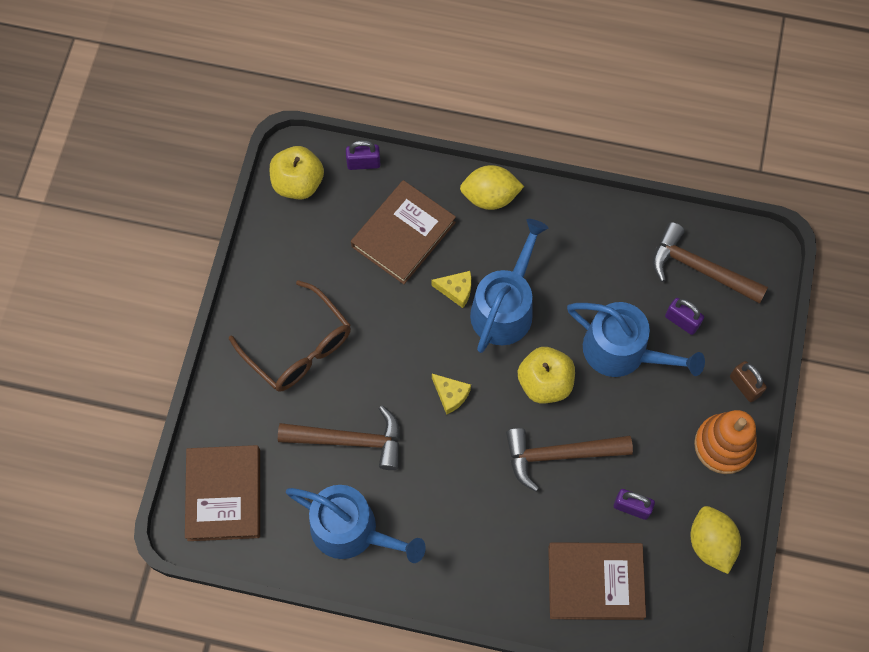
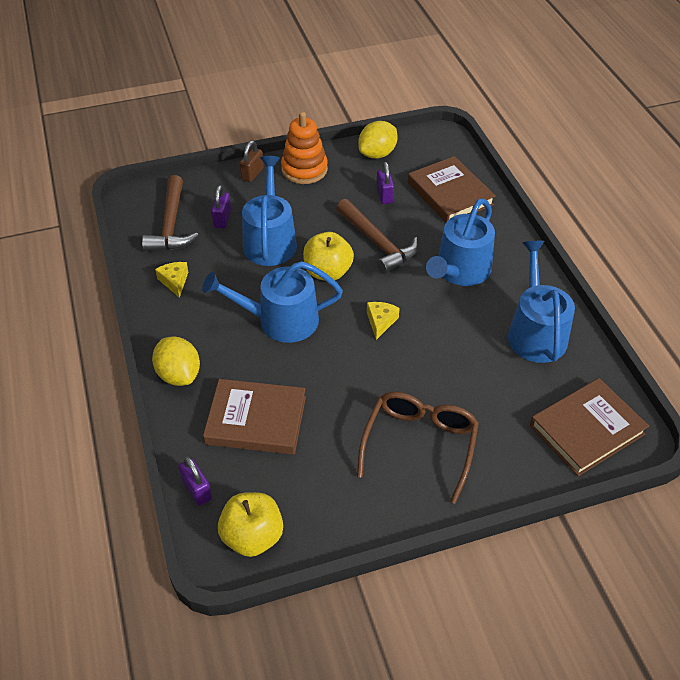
camera: 120 degrees left, 20 degrees down
brown hammer [278,405,401,470] -> none
yellow cheese [432,271,471,308] -> yellow cheese moved to [155,262,188,298]
none -> blue watering can [426,198,495,286]

